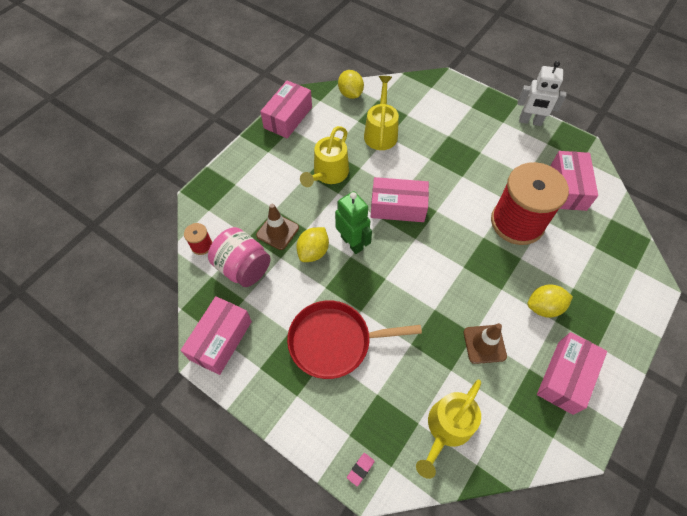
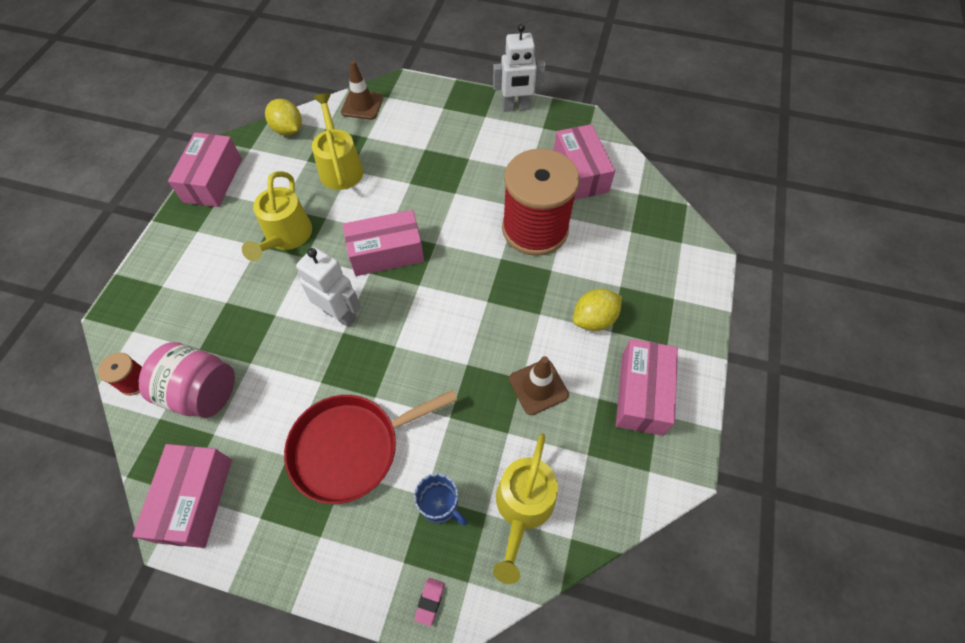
camera: 20 degrees left, 0 degrees up
brown traffic cone [256,204,299,250] -> brown traffic cone moved to [341,61,383,120]
yellow lemon [296,227,329,262] -> none
green robot [335,191,372,254] -> white robot [296,247,361,327]
none -> blue mug [414,473,467,525]

